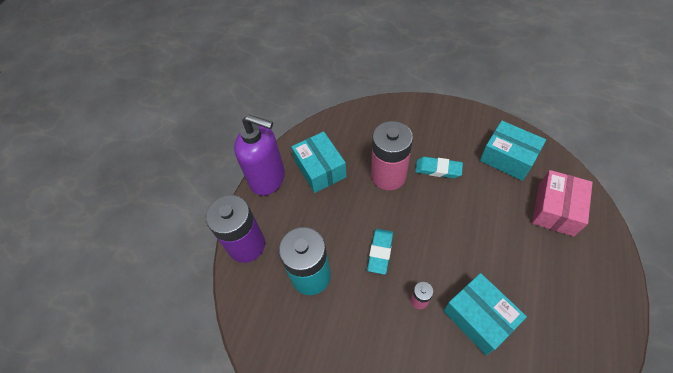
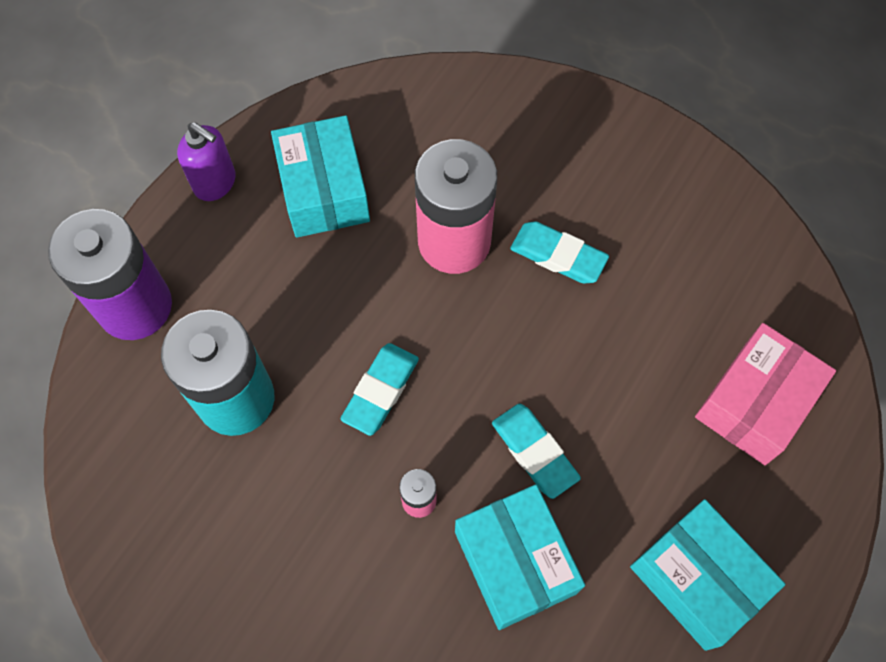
camera: 10 degrees right, 10 degrees up
purple soap dispenser [234,114,285,196] -> purple soap dispenser [177,122,236,201], size x0.55
turquoise box [480,121,546,181] -> turquoise box moved to [630,499,785,651]
none -> turquoise eraser [492,404,581,499]

